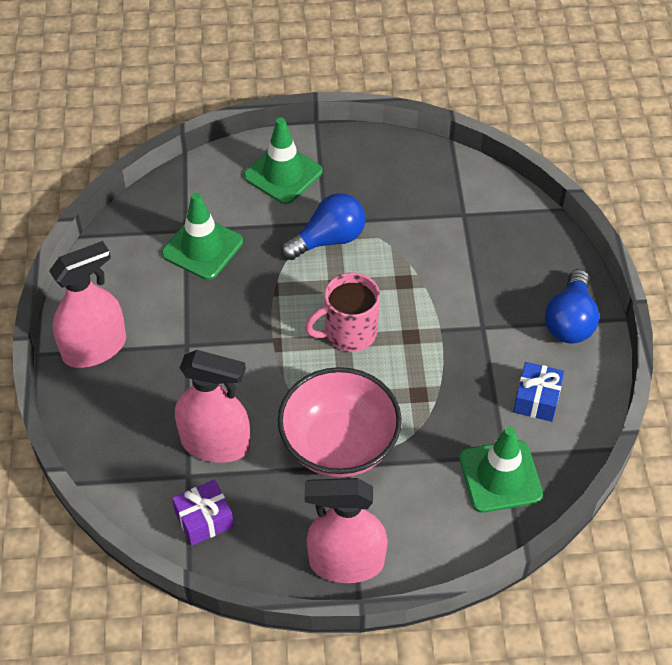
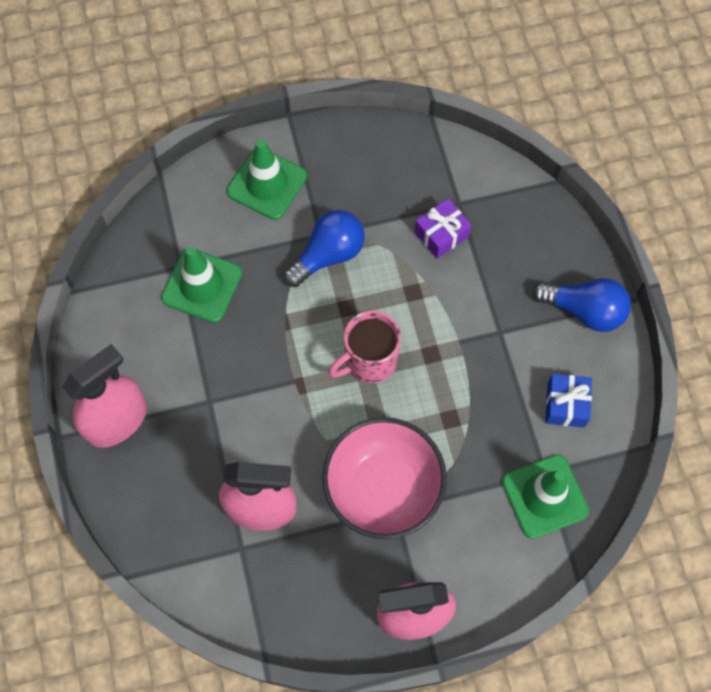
camera: 10 degrees left, 15 degrees up
purple gift [172,480,234,546] -> purple gift moved to [415,198,471,259]
blue light bulb [545,269,599,343] -> blue light bulb turned 75 degrees counterclockwise [532,278,631,332]

